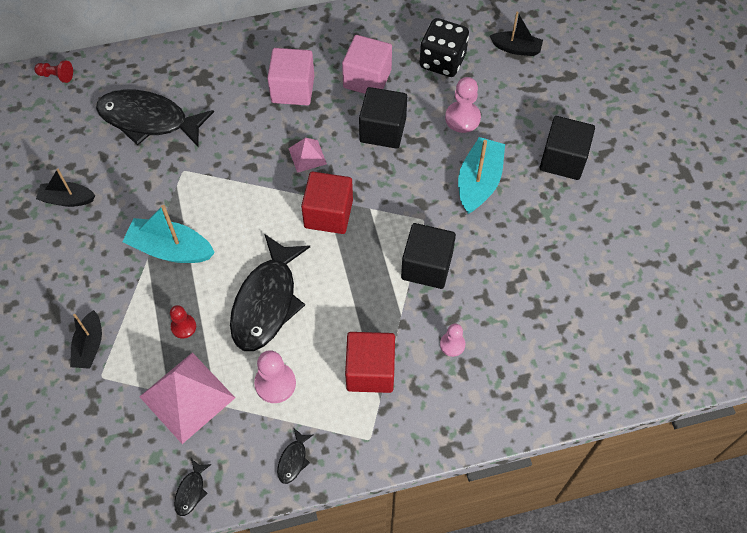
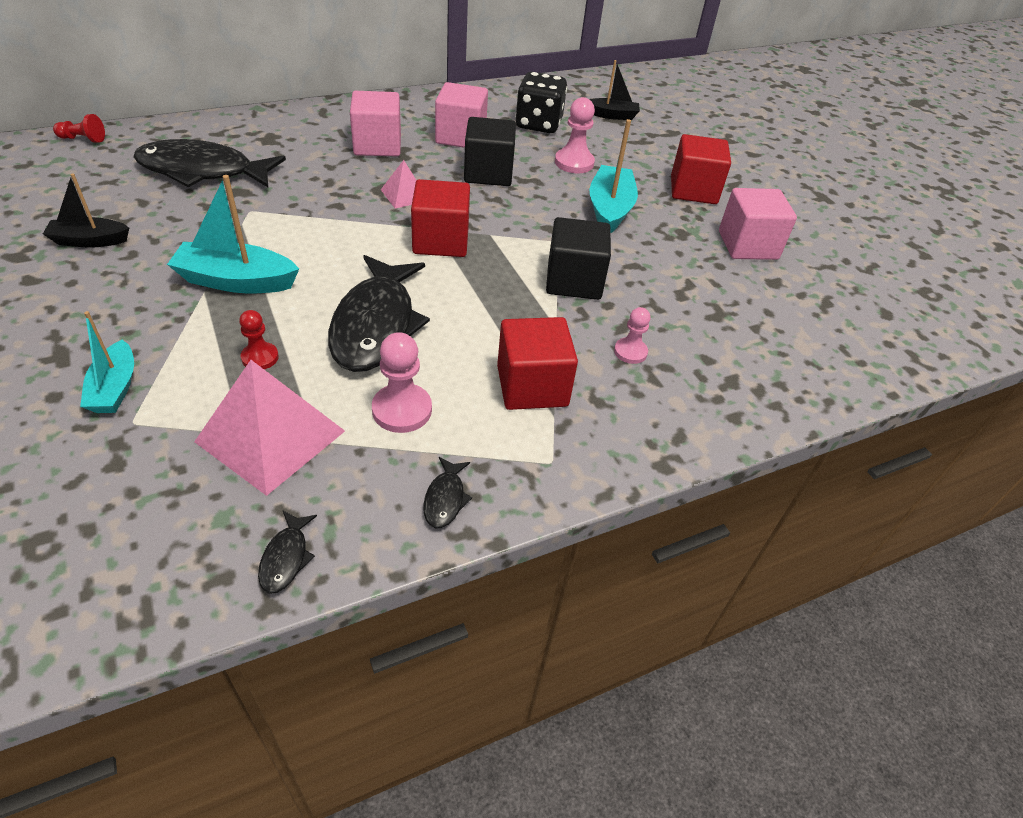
camera: 15 degrees left, 15 degrees down
black boat [70,310,102,369] -> turquoise boat [80,311,134,413]
black cube [540,116,595,180] -> red cube [671,134,731,204]
none -> pink cube [719,188,797,260]

